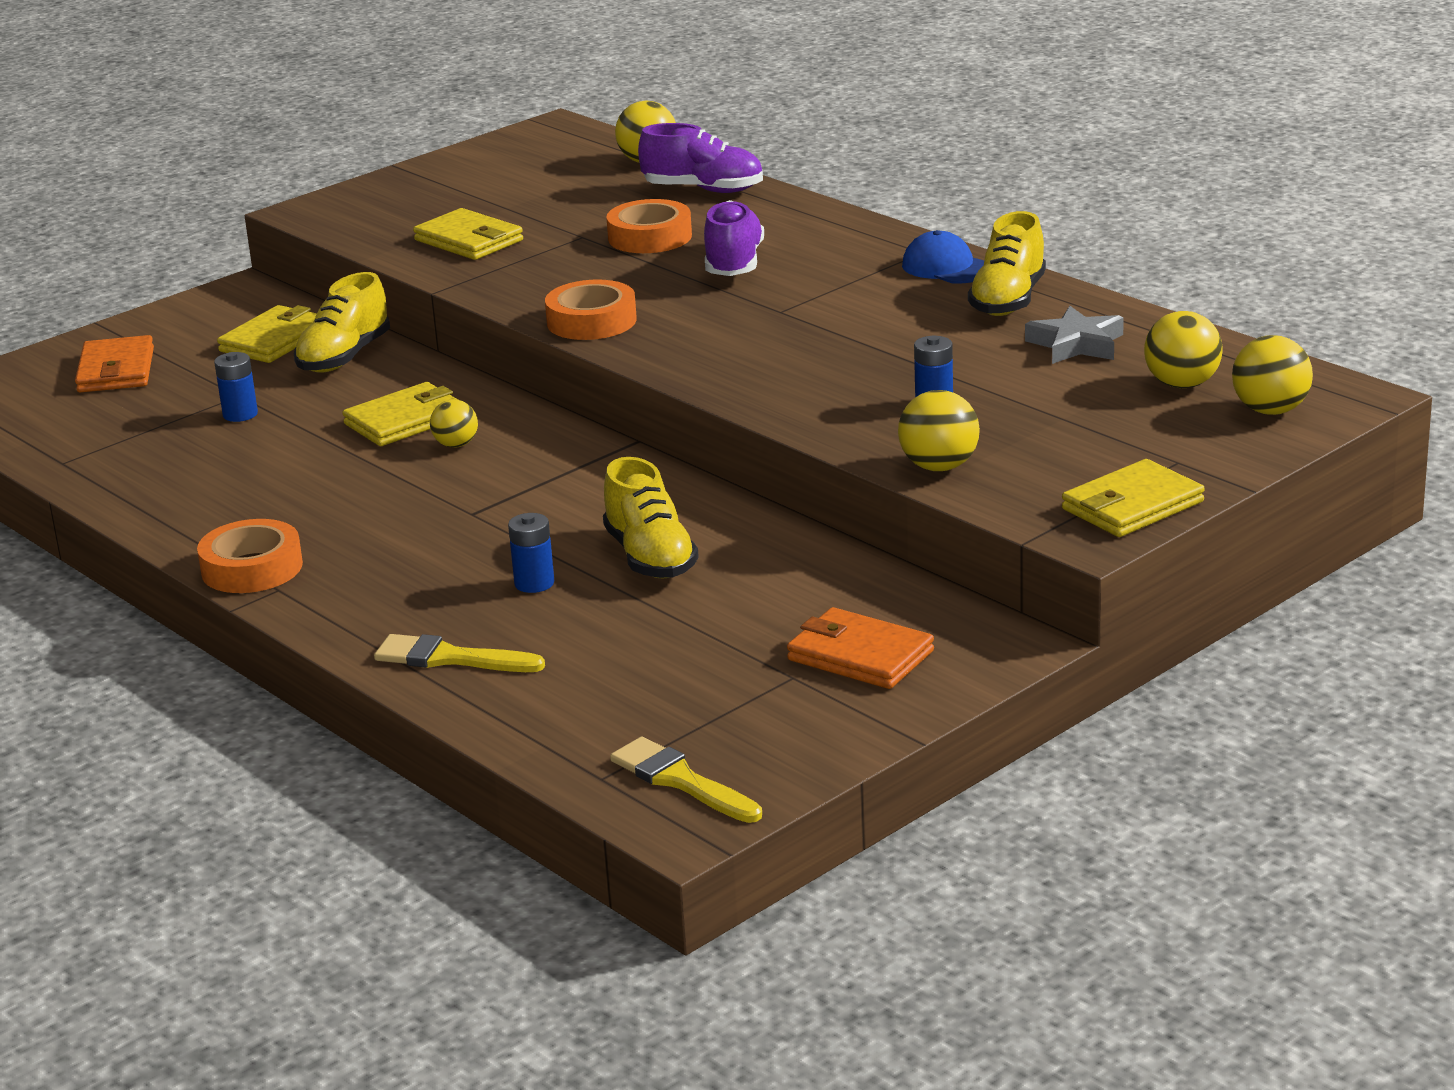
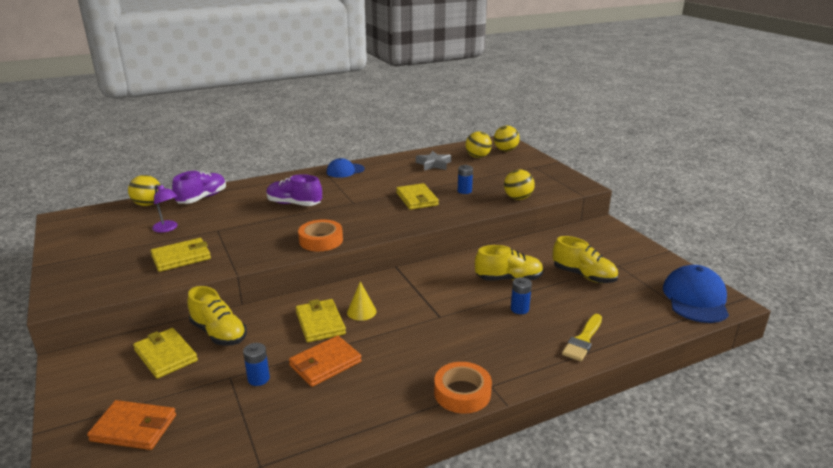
camera: 75 degrees left, 0 degrees up
yellow ball [430,399,478,448] -> yellow cone [347,281,376,321]
orange tape [606,199,692,253] -> none
yellow brush [610,737,762,823] -> blue cap [663,265,729,323]
orange wallet [787,607,934,689] -> orange wallet moved to [289,336,362,387]
yellow shoe [968,211,1046,316] -> yellow shoe moved to [553,236,618,283]
yellow wallet [1062,459,1205,537] -> yellow wallet moved to [396,183,439,210]
none -> purple lamp [152,184,178,233]

